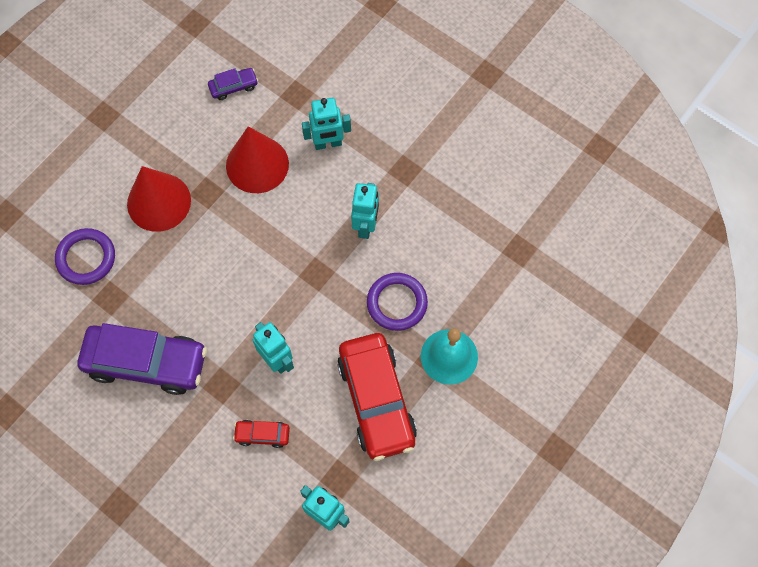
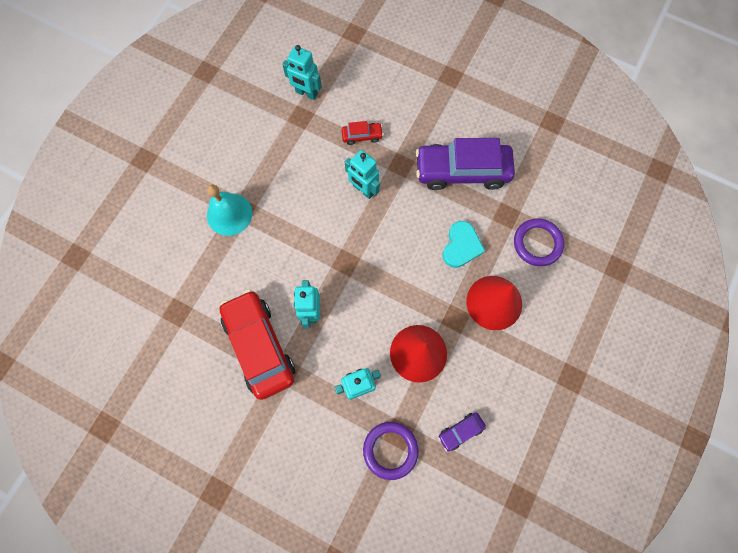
camera: 170 degrees right, 5 degrees up
red car [337,333,417,461] -> red car moved to [219,290,295,400]
purple ring [367,273,428,331] -> purple ring moved to [363,422,419,480]
none -> turquoise heart [442,221,485,268]

